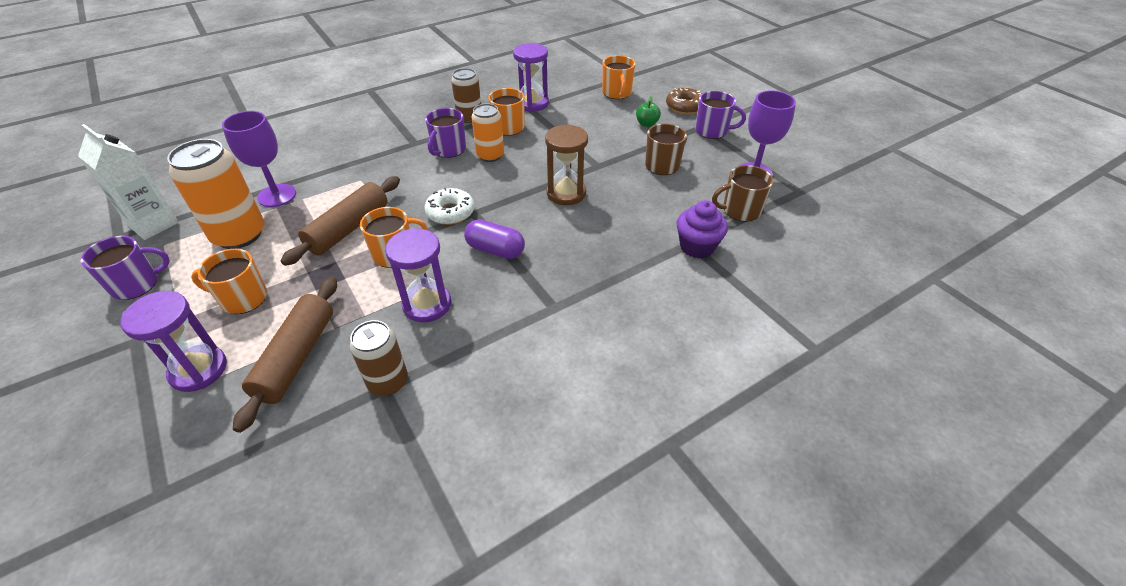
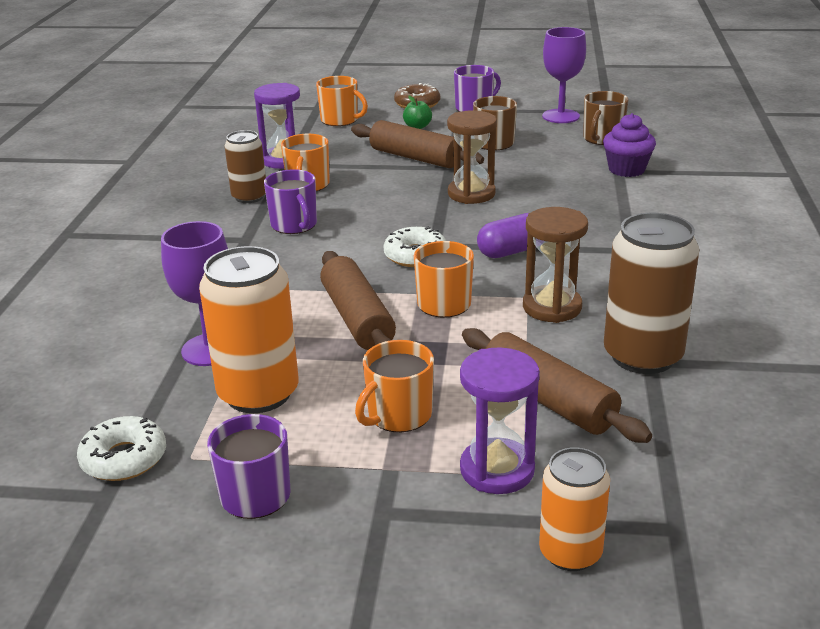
camera: 50 degrees left, 15 degrees down
white carton [78,124,179,240] -> white donut [77,416,166,481]
brown can [349,320,408,396] -> brown can [604,213,699,374], size x1.63
purple hourglass [385,228,451,322] -> brown hourglass [523,207,588,323]
orange can [471,103,504,162] -> orange can moved to [539,447,610,571]
none -> brown rolling pin [351,120,484,168]

